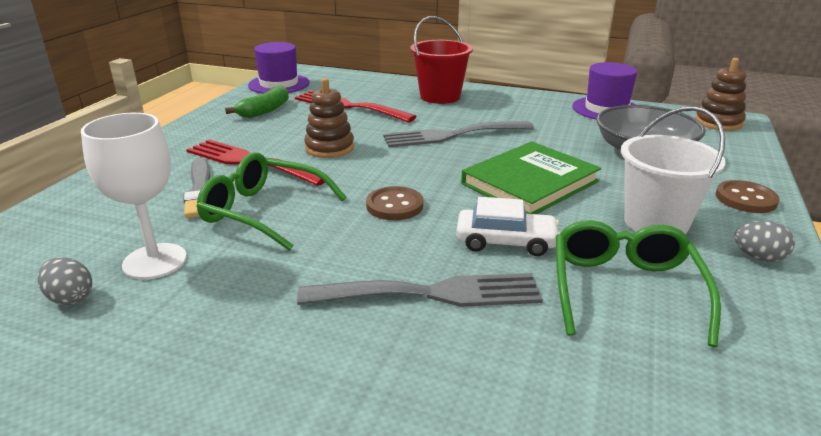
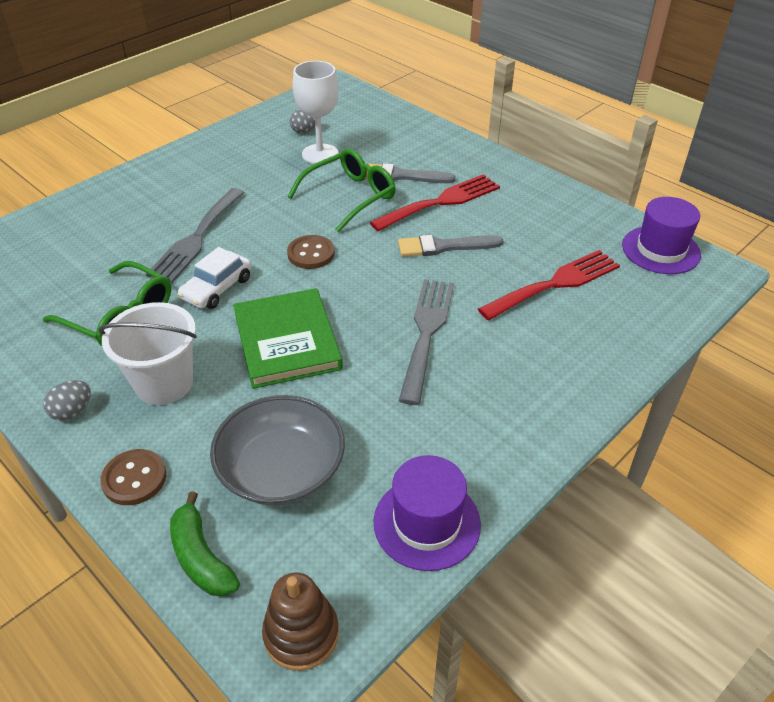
camera: 115 degrees right, 15 degrees up
green banana [225,85,289,118] -> green banana moved to [170,491,240,596]
brown stacking toy [304,78,354,158] -> grey brush [398,235,504,257]
red bucket [410,16,473,104] -> none

